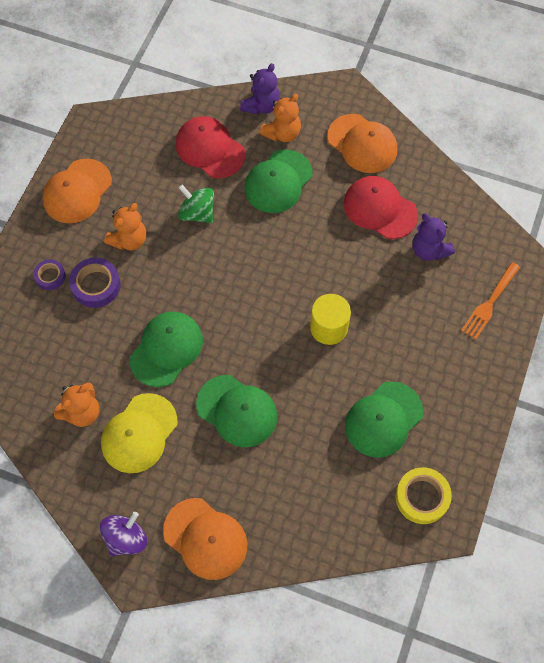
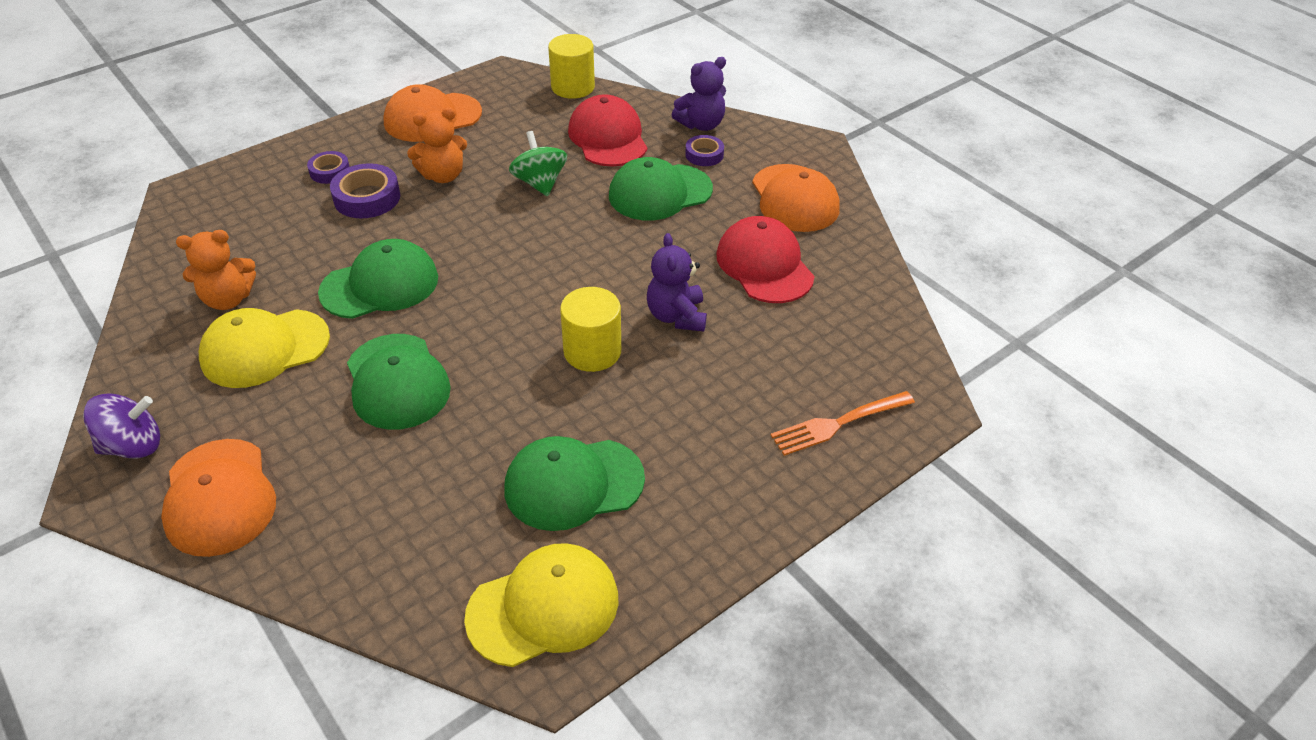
camera: 30 degrees right, 20 degrees down
orange teddy bear [260,94,301,142] -> purple tape [685,135,724,166]
yellow tape [395,467,452,524] -> yellow cap [464,543,619,667]
purple teddy bear [413,213,455,261] -> purple teddy bear moved to [647,233,707,332]
none -> yellow cylinder [548,34,595,99]

